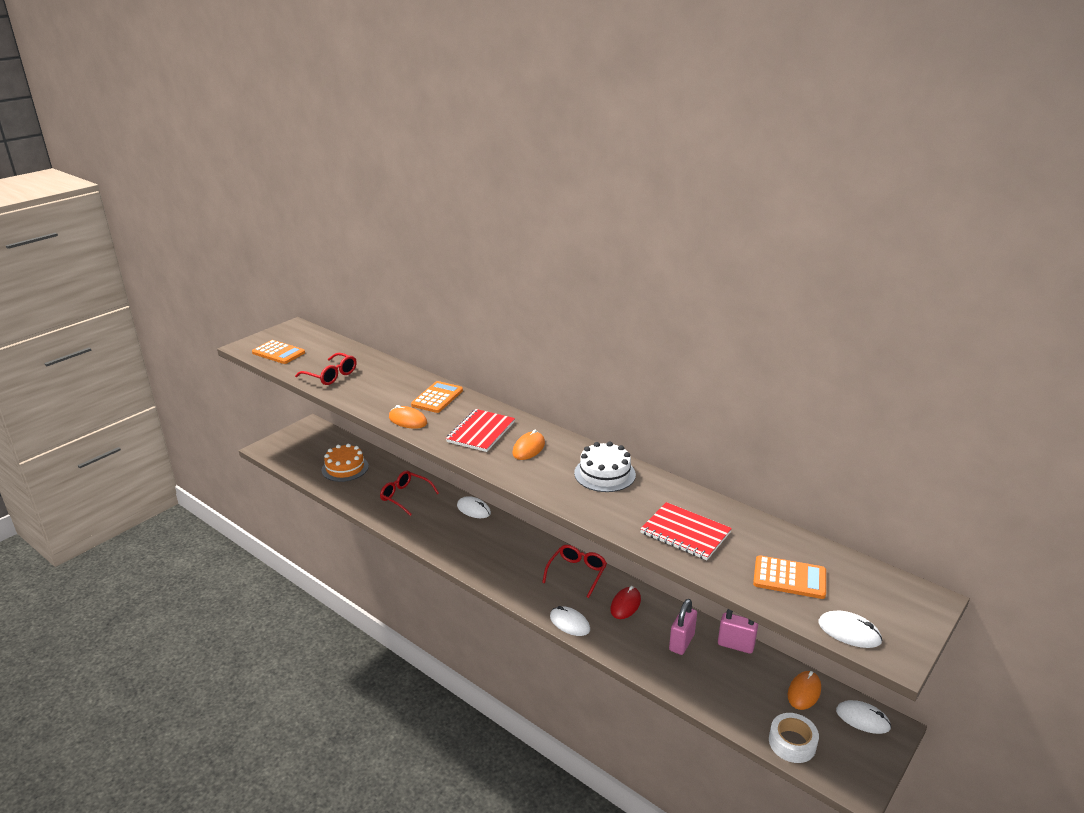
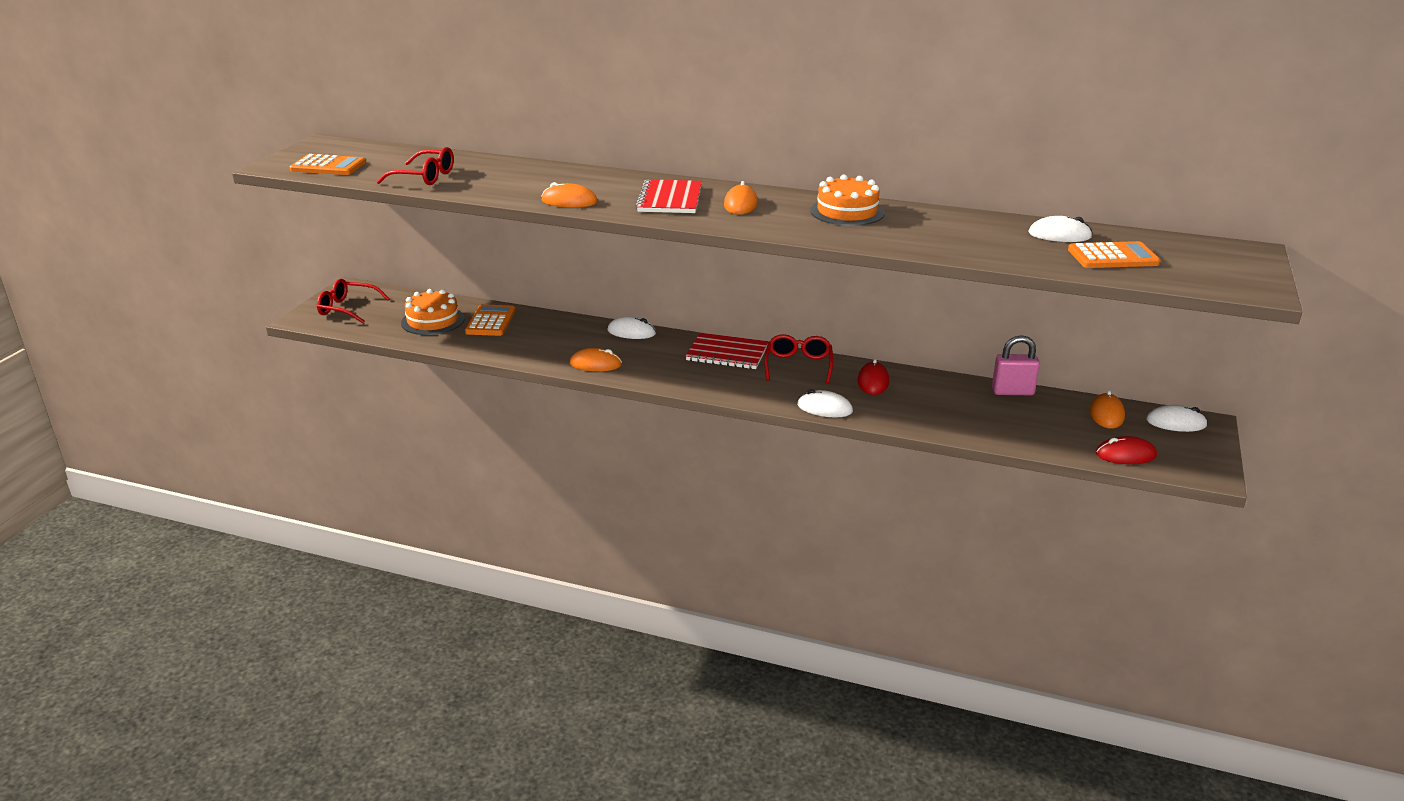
camera: 20 degrees left, 0 degrees up
red glasses [380,470,439,516] -> red glasses moved to [317,279,390,323]
orange calculator [411,381,463,413] -> orange calculator moved to [465,304,515,336]
white cake [574,441,636,492] -> orange cake [810,175,885,226]
red notebook [640,502,732,560] -> red notebook moved to [686,333,768,369]
pink padlock [669,599,697,655] -> none
white tape [769,713,819,763] -> red mouse [1096,436,1157,464]
white mouse [818,610,883,648] -> white mouse moved to [1028,216,1093,242]
none -> orange mouse [570,348,622,372]

